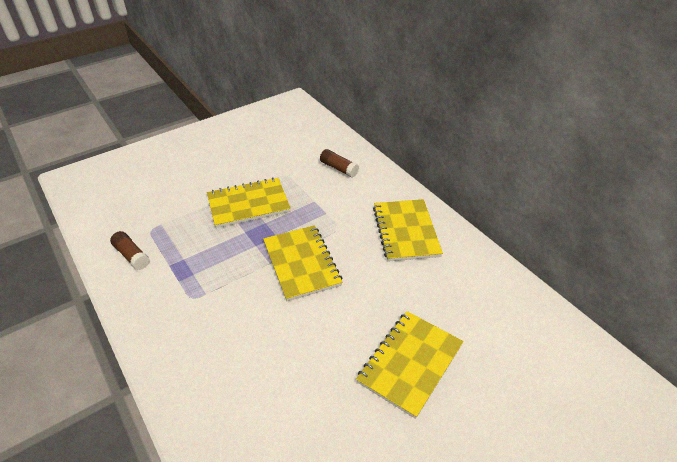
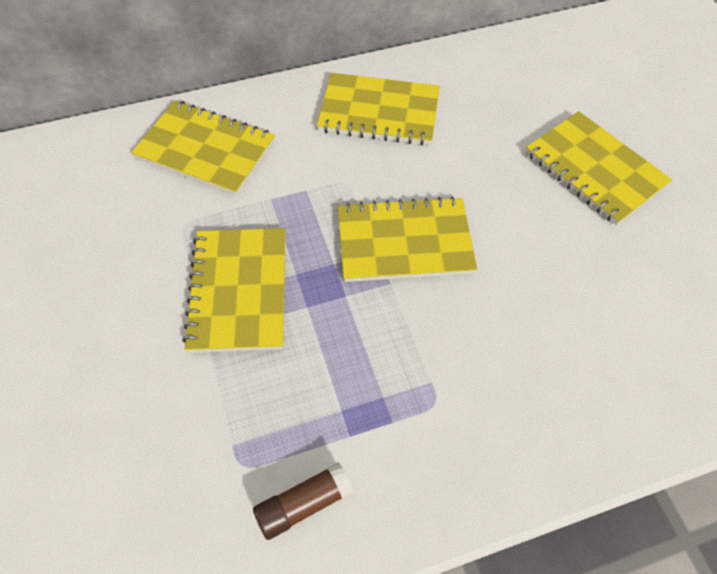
camera: 75 degrees left, 15 degrees up
brown glue stick [320,149,359,178] -> yellow notebook [131,101,275,196]

